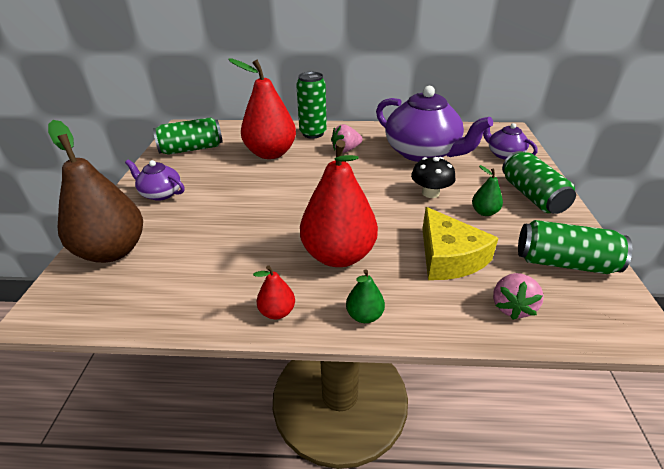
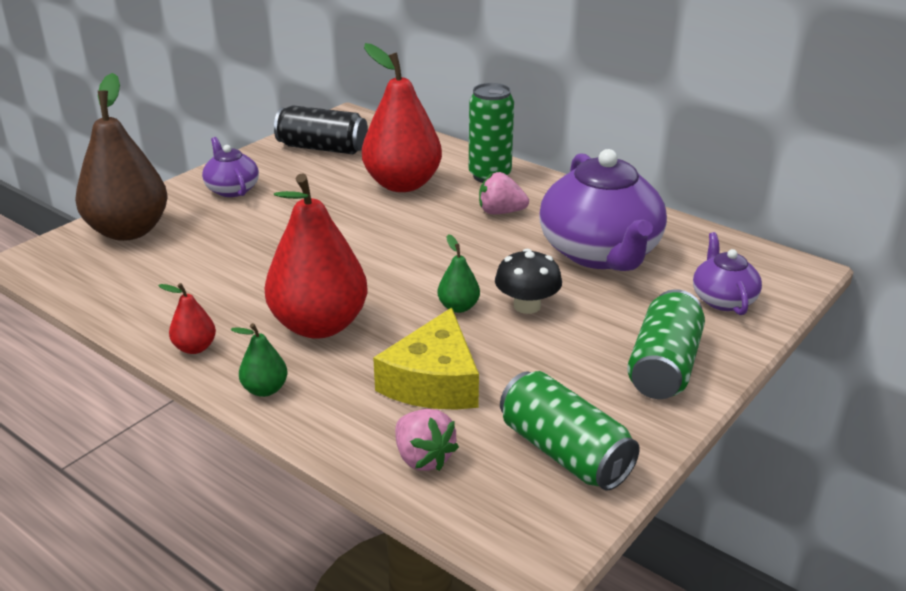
camera: 35 degrees right, 5 degrees down
green can [153,117,223,155] -> black can [274,105,368,154]
green pear [472,165,503,216] -> green pear moved to [438,234,480,313]
pink strawberry [493,273,544,320] -> pink strawberry turned 90 degrees counterclockwise [395,409,459,471]

